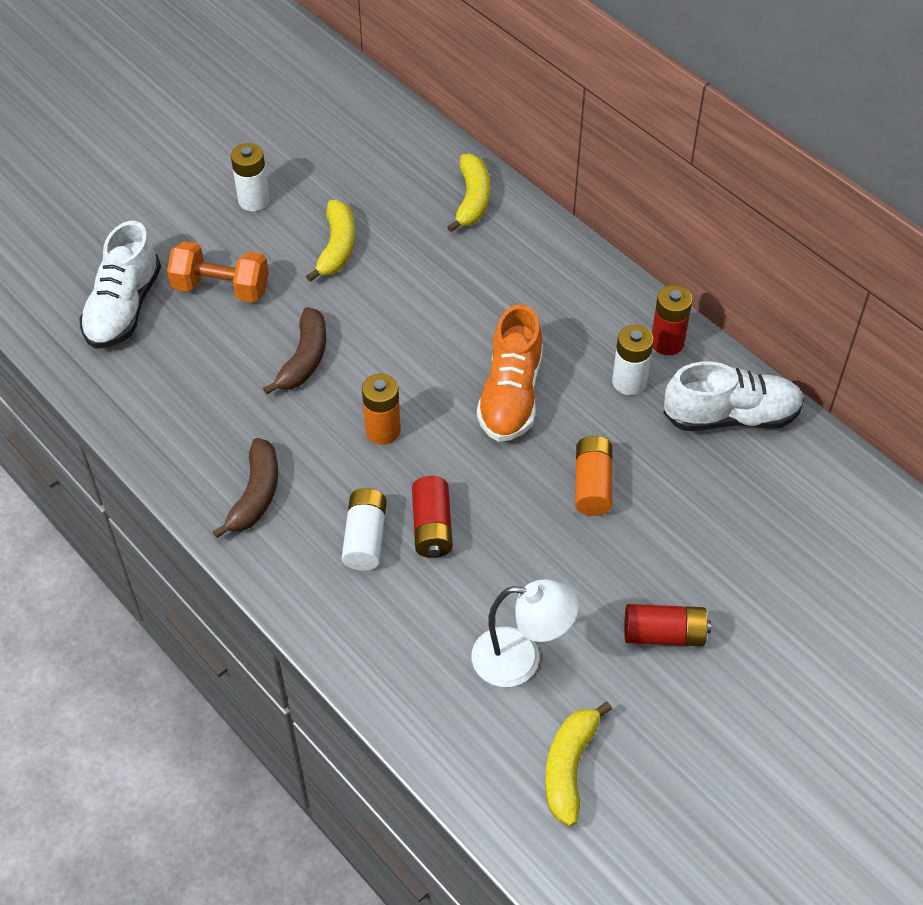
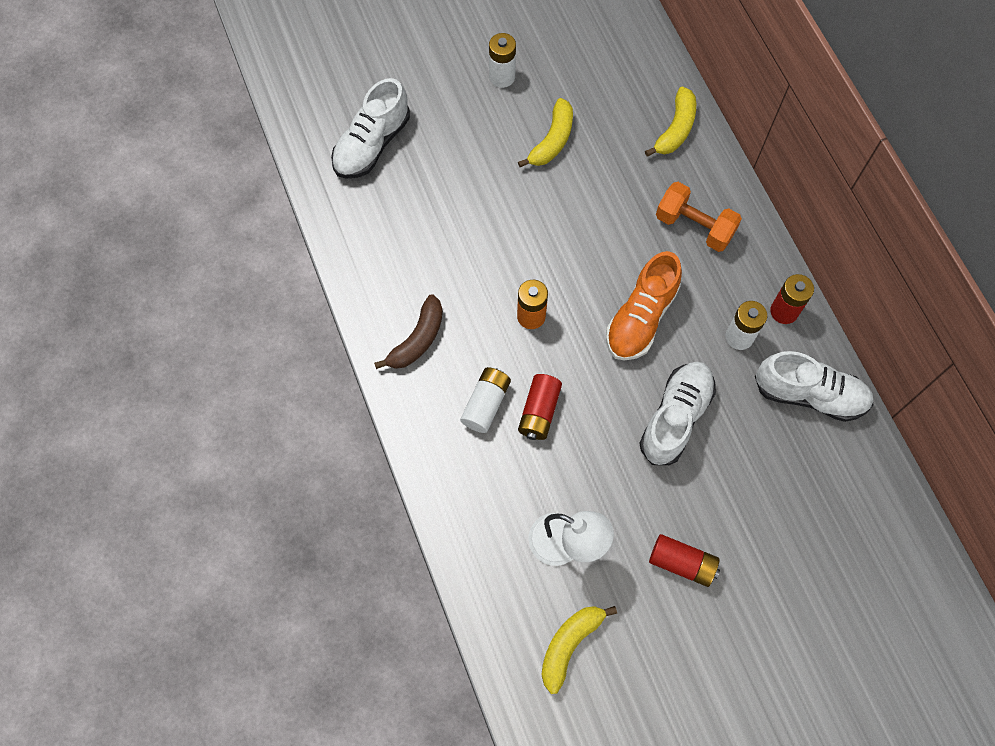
camera: 20 degrees right, 15 degrees up
orange dumbbell [167,241,269,303] -> orange dumbbell moved to [656,182,742,252]
brown banana [263,307,326,395] -> none
orange battery [575,436,613,516] -> white shoe [640,362,716,465]

